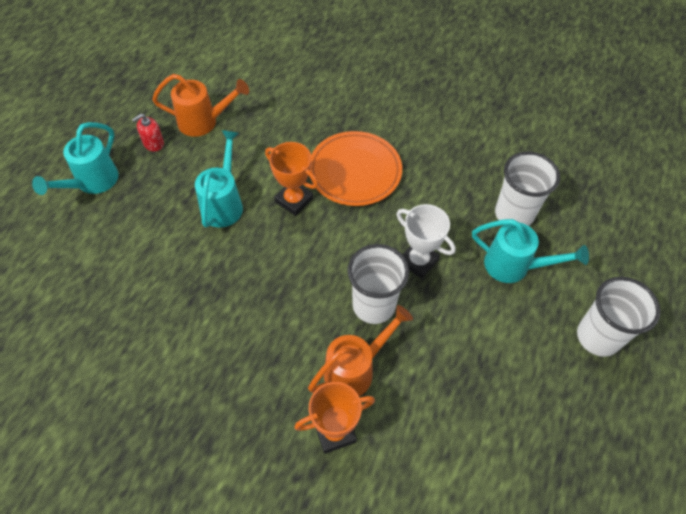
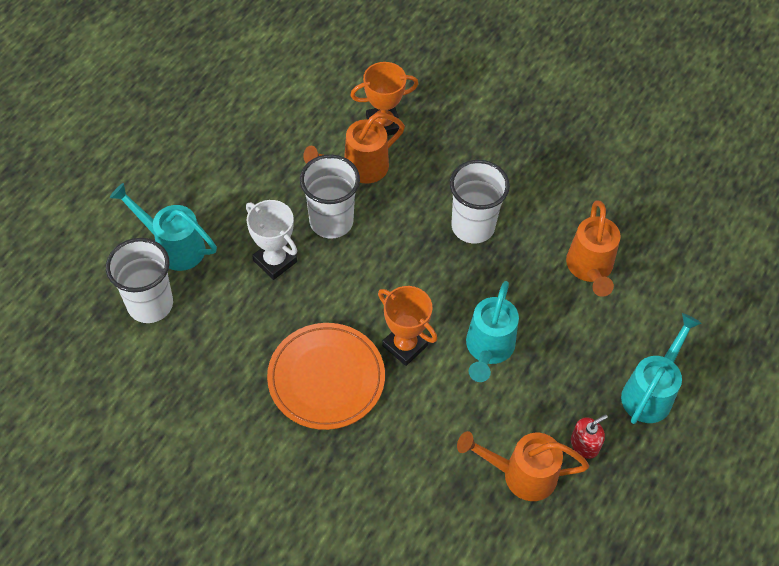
camera: 175 degrees left, 0 degrees up
white cup [577,276,661,357] -> white cup moved to [450,160,510,243]
none -> orange watering can [566,200,620,297]

